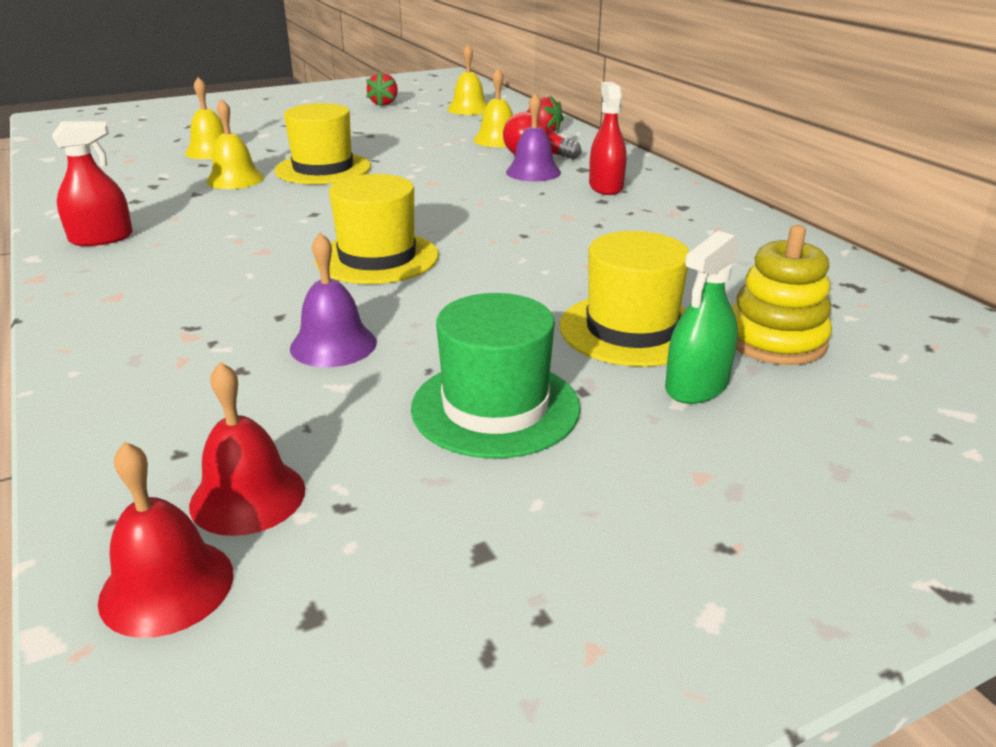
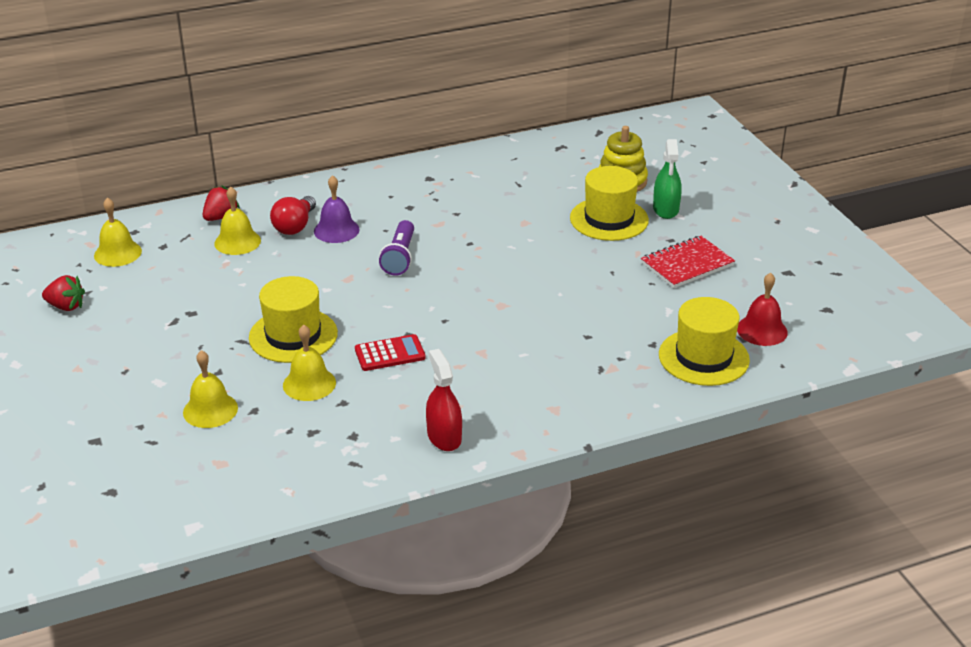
camera: 85 degrees left, 5 degrees up
red bell [98,442,233,638] -> none
purple bell [290,233,377,367] -> none
yellow hat [315,174,439,284] -> yellow hat moved to [659,297,750,386]
green hat [411,293,580,458] -> red notebook [641,236,735,288]
red spray bottle [589,82,627,195] -> none
green spray bottle [665,231,740,404] -> green spray bottle turned 45 degrees clockwise [653,139,682,219]
none -> red calculator [355,334,426,371]
none -> purple flashlight [379,220,414,276]

